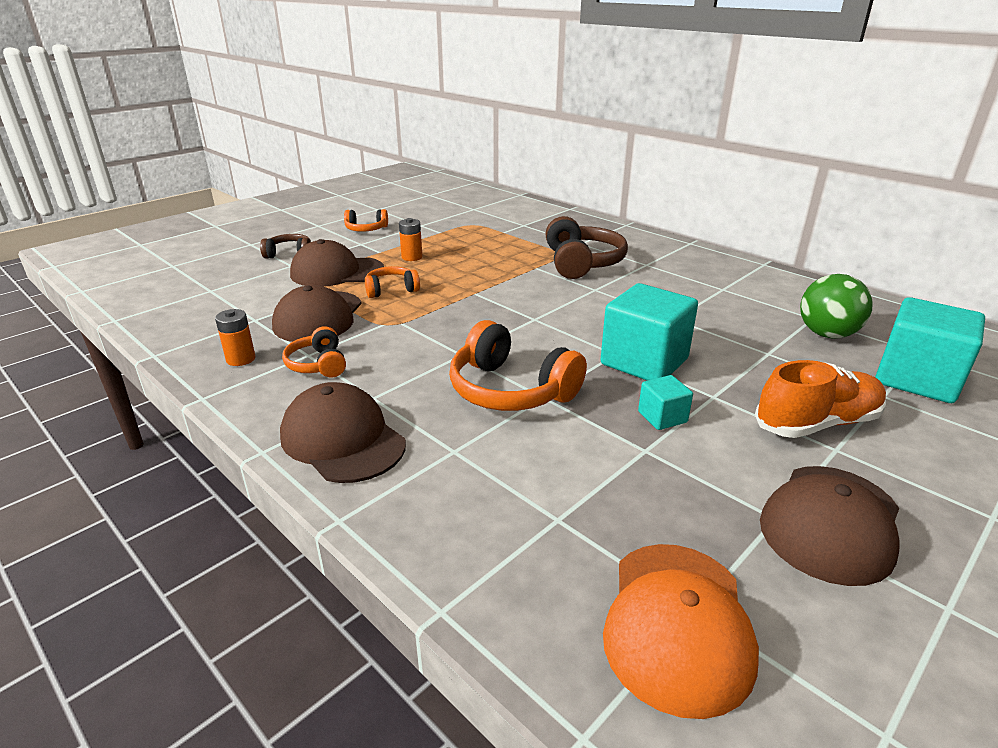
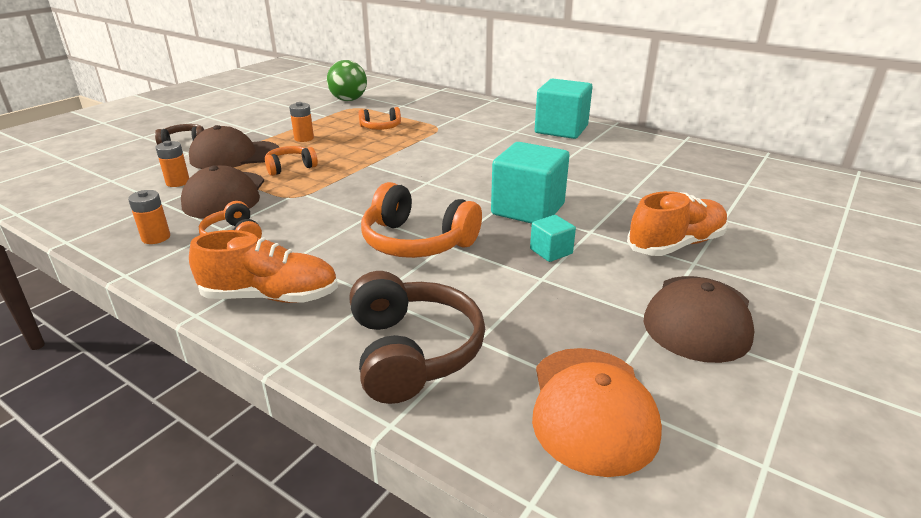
camera: 10 degrees left, 0 degrees up
brown cap [280,382,406,483] -> orange shoe [189,230,338,303]
orange headphones [344,209,388,232] -> orange headphones moved to [358,107,401,130]
brown headphones [545,216,628,279] -> brown headphones moved to [349,271,485,404]
green ball [800,274,873,338] -> green ball moved to [327,60,367,101]
turquoise cube [875,297,985,403] -> turquoise cube moved to [535,79,592,139]
none -> orange battery [155,141,189,187]

